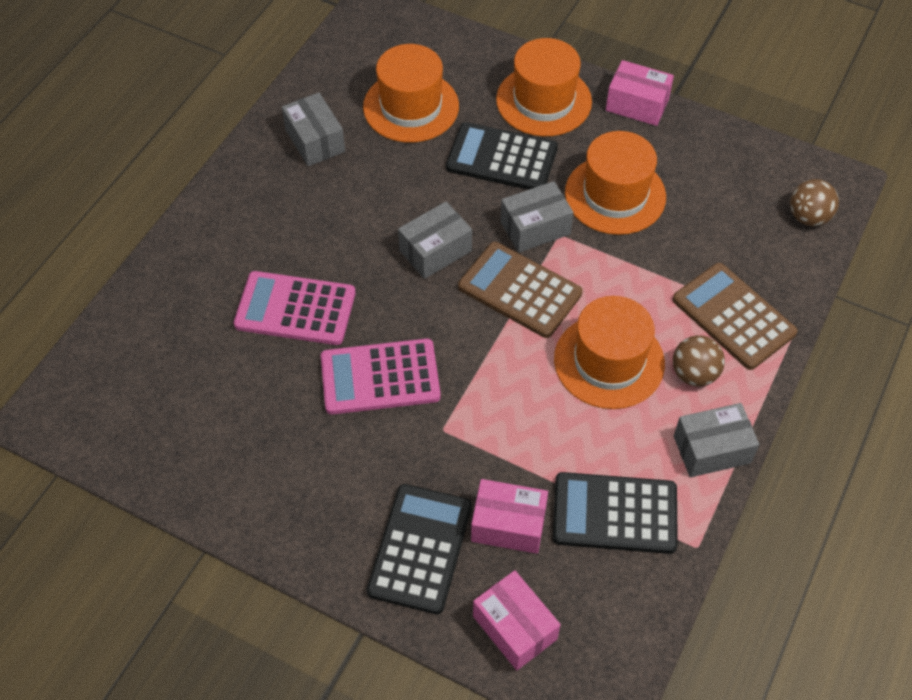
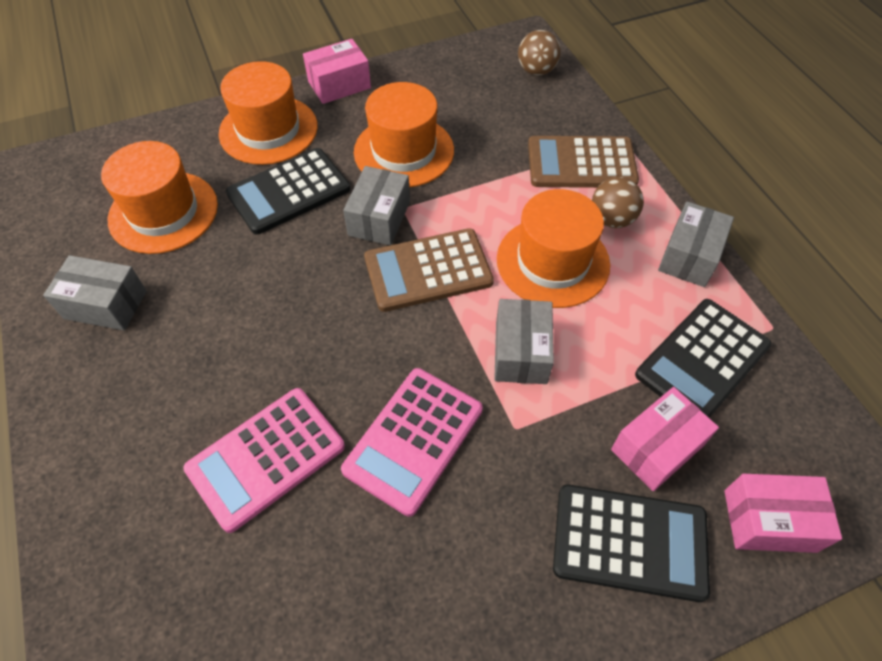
camera: 50 degrees left, 0 degrees up
black calculator [367,484,472,614] -> black calculator turned 135 degrees clockwise [553,484,710,602]
grey box [398,202,472,279] -> grey box moved to [494,299,554,384]

